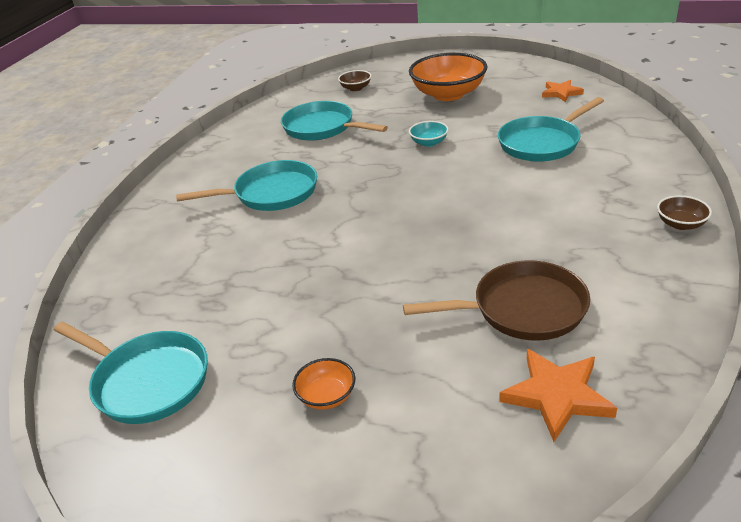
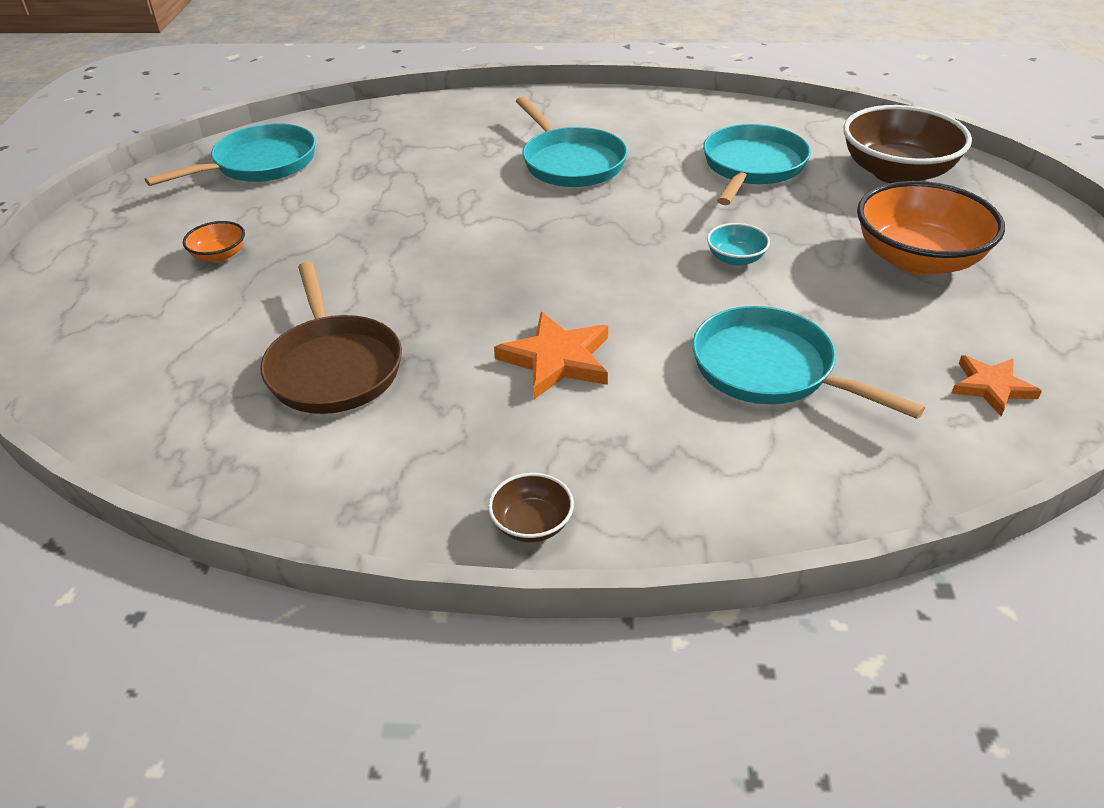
camera: 75 degrees right, 5 degrees up
turquoise pan [53,321,208,424] -> turquoise pan turned 150 degrees counterclockwise [145,123,316,186]
brown bowl [338,70,371,91] -> brown bowl [843,105,972,183], size x2.19
orange star [499,349,617,442] -> orange star moved to [494,312,608,399]

